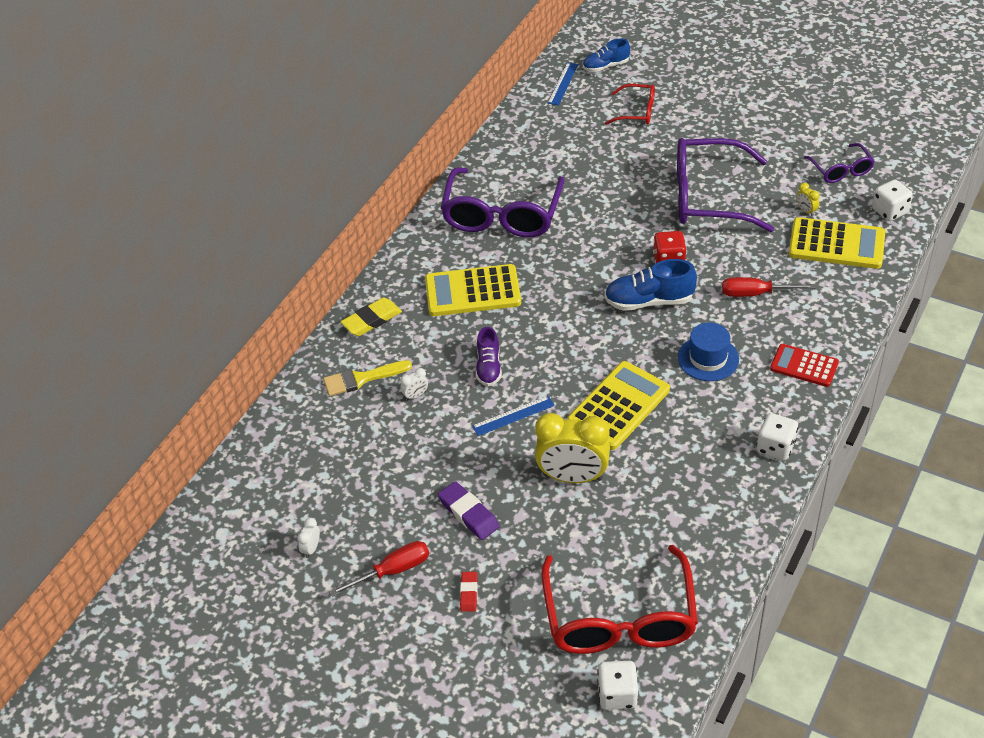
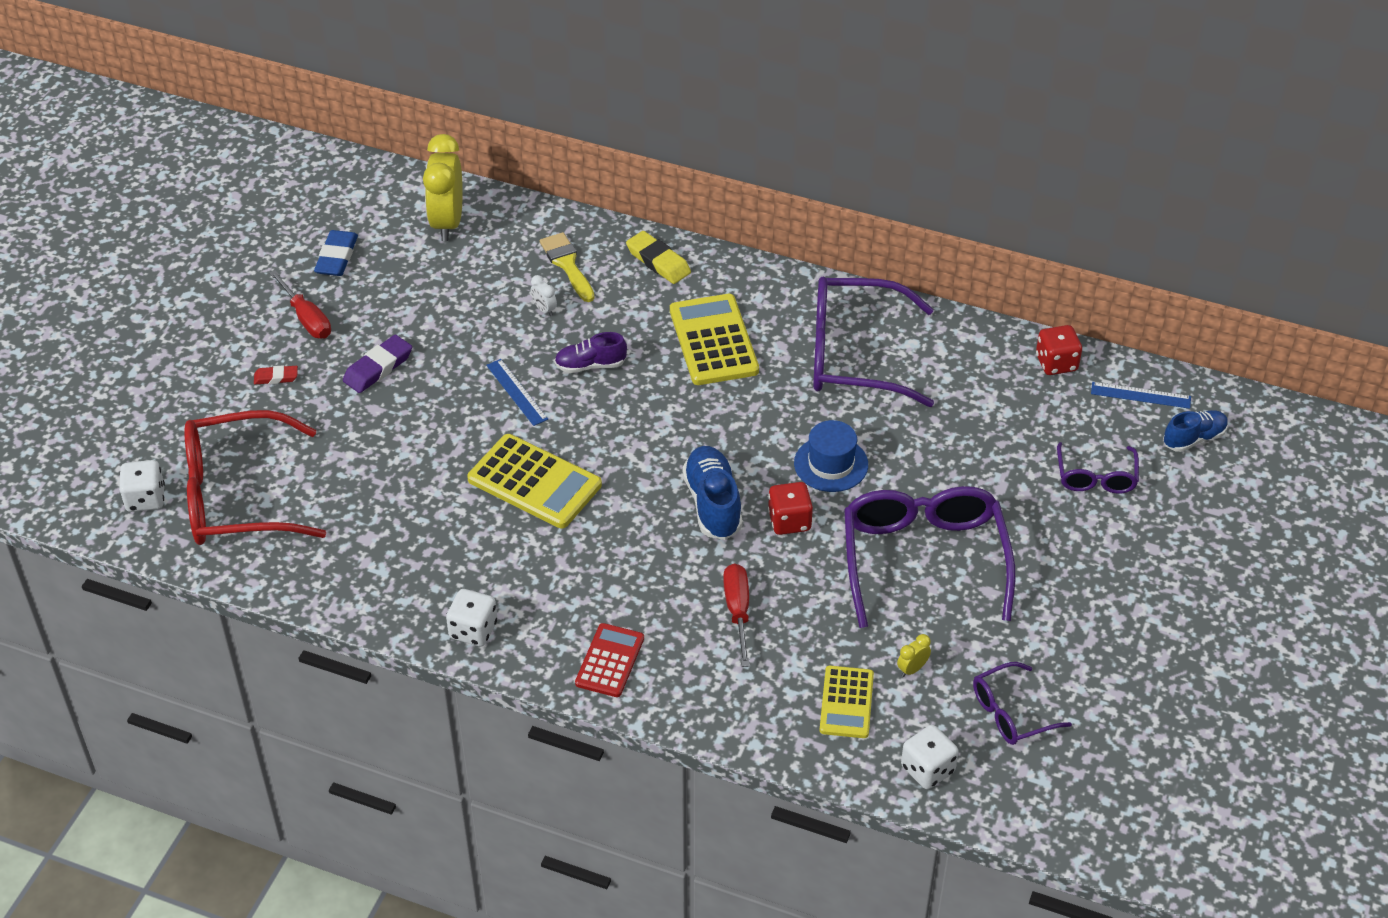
camera: 80 degrees right, 0 degrees up
white clock [297,518,320,558] -> blue eraser [314,230,358,276]
yellow clock [535,413,610,483] -> yellow clock moved to [423,134,463,241]
blue shoe [583,38,630,72] -> blue shoe turned 90 degrees clockwise [1163,410,1228,452]
red glasses [605,84,655,125] -> purple glasses [1057,442,1139,494]
blue hat [678,322,739,381] -> blue hat moved to [794,420,868,492]
yellow calculator [789,217,885,269] -> yellow calculator [820,665,874,738], size x0.62
none -> red dice [1036,325,1082,375]

